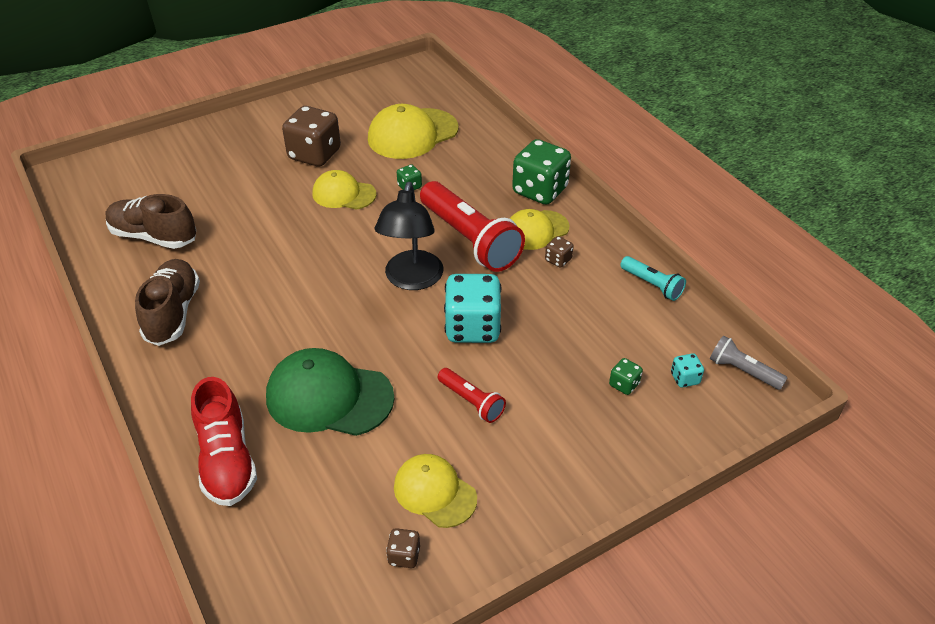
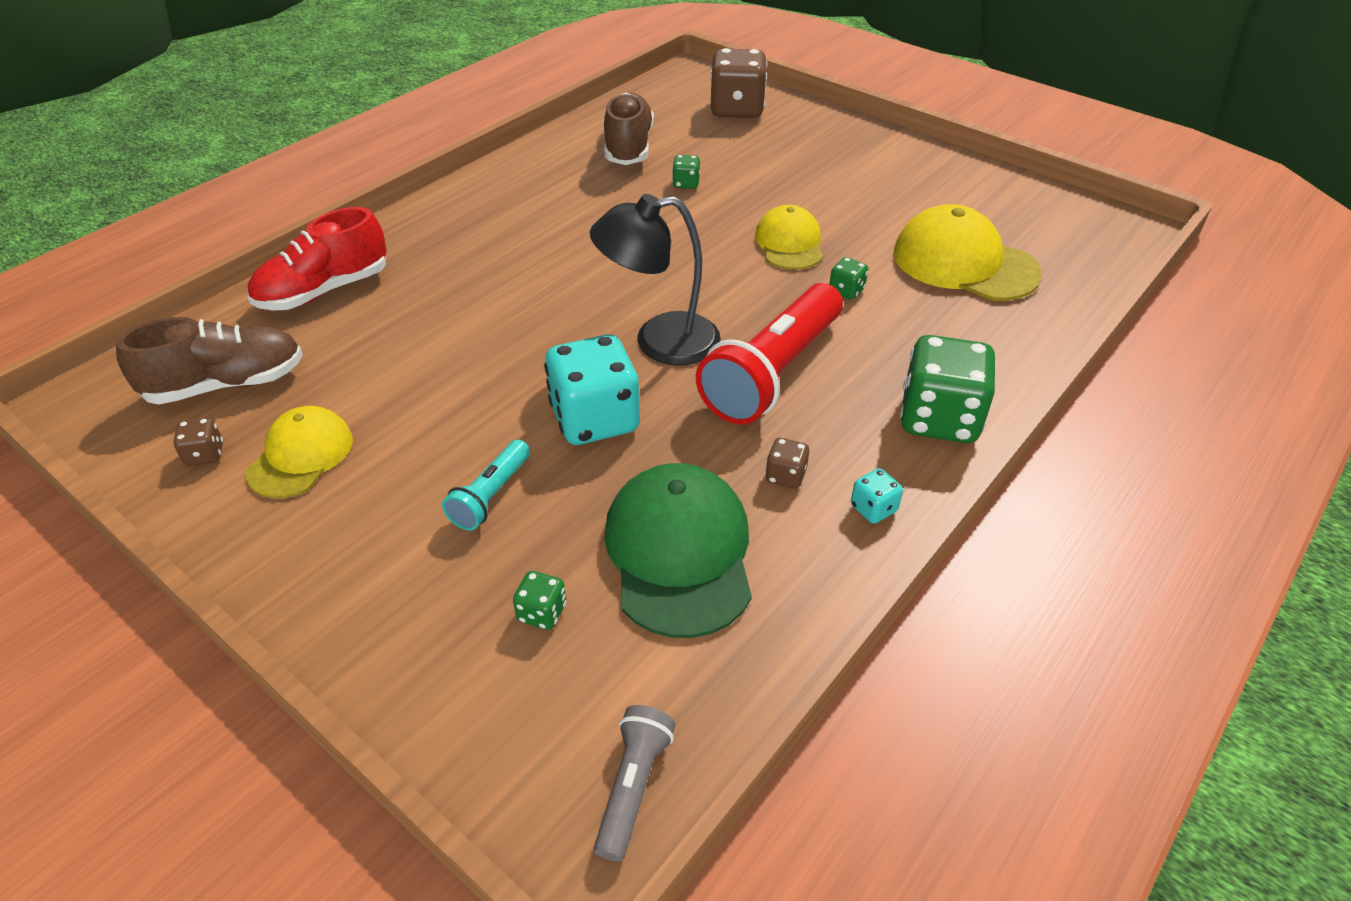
camera: 70 degrees right, 0 degrees up
brown shoe [135,259,200,346] -> brown shoe moved to [116,317,303,405]
green cap [266,348,394,436] -> green cap moved to [604,463,752,638]
brown dice [282,106,341,167] -> brown dice moved to [710,48,767,118]
red flashlight [438,368,506,423] -> none
yellow cap [510,209,570,250] -> none
turquoise flashlight [620,256,686,301] -> turquoise flashlight moved to [442,439,530,531]
turquoise dice [671,353,704,388] -> turquoise dice moved to [851,468,903,524]
none -> green dice [672,155,700,189]

